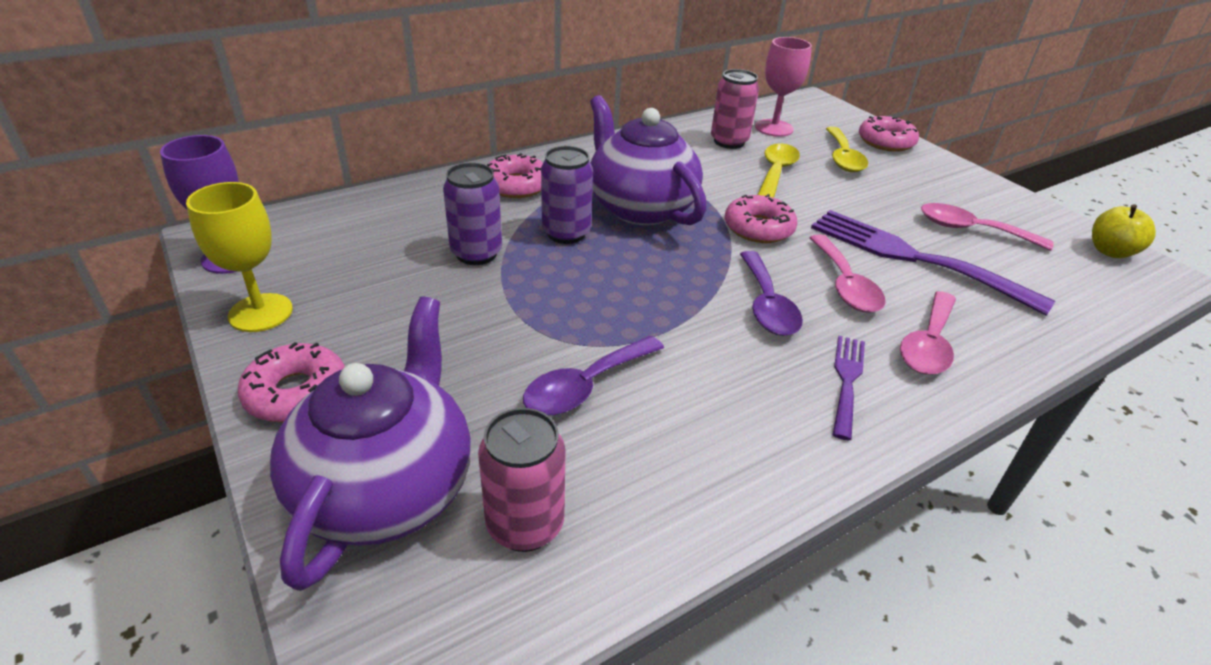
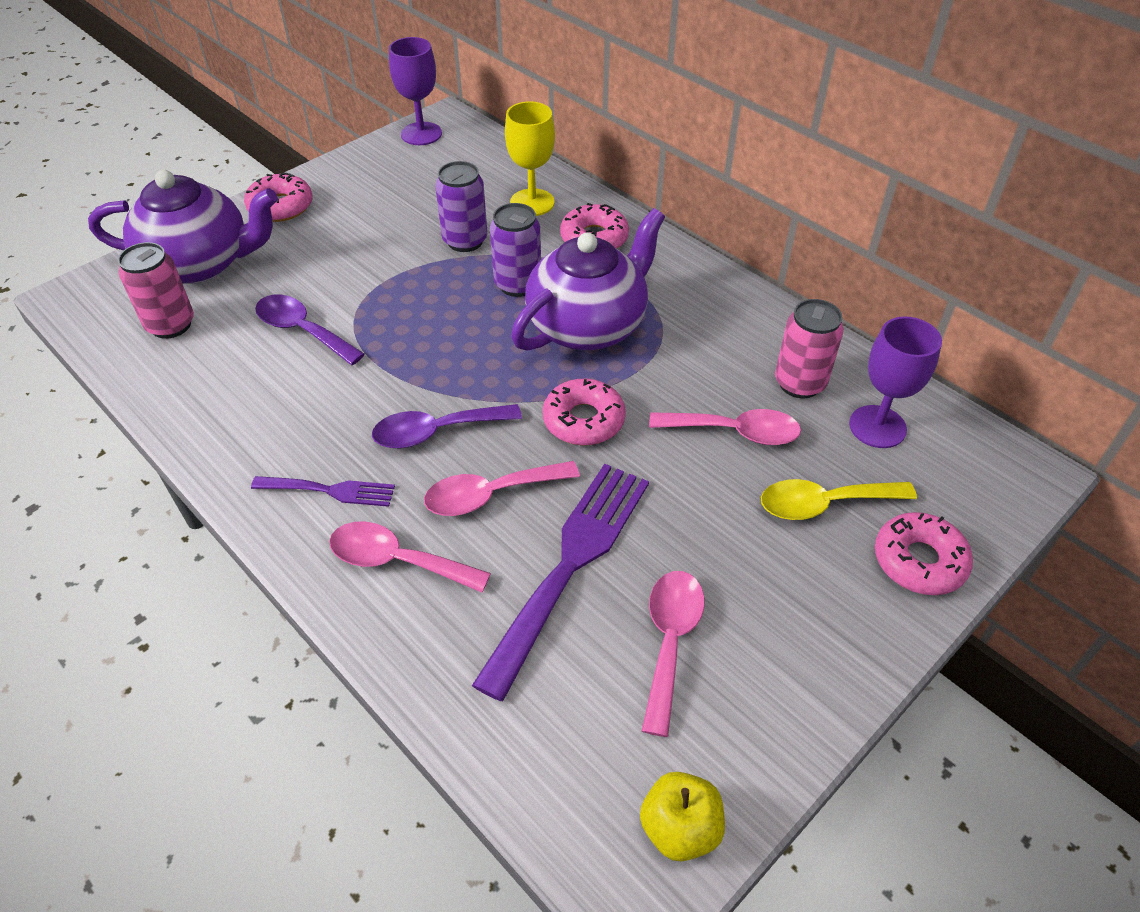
camera: 80 degrees right, 10 degrees up
yellow goblet [186,182,293,332] -> yellow goblet moved to [505,101,555,216]
pink goblet [755,37,812,137] -> purple goblet [849,316,942,448]
yellow spoon [757,143,800,198] -> pink spoon [649,409,801,445]

